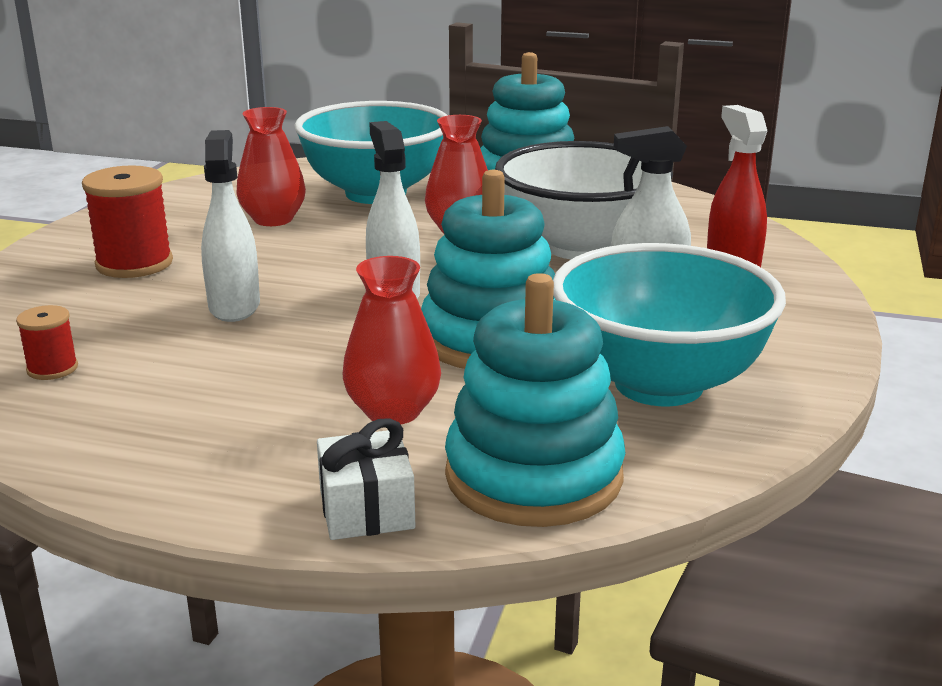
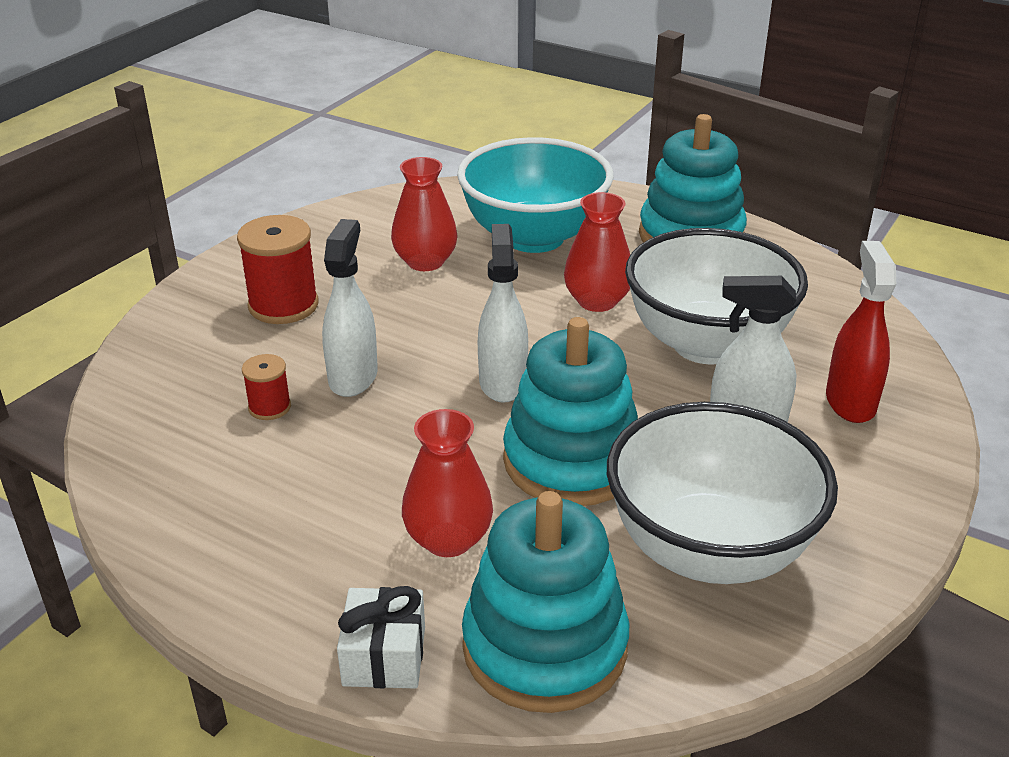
camera: 15 degrees right, 10 degrees up
red spool [16,305,78,380] -> red spool moved to [242,354,291,420]
turquoise bowl [553,243,786,406] -> white bowl [607,402,838,584]

